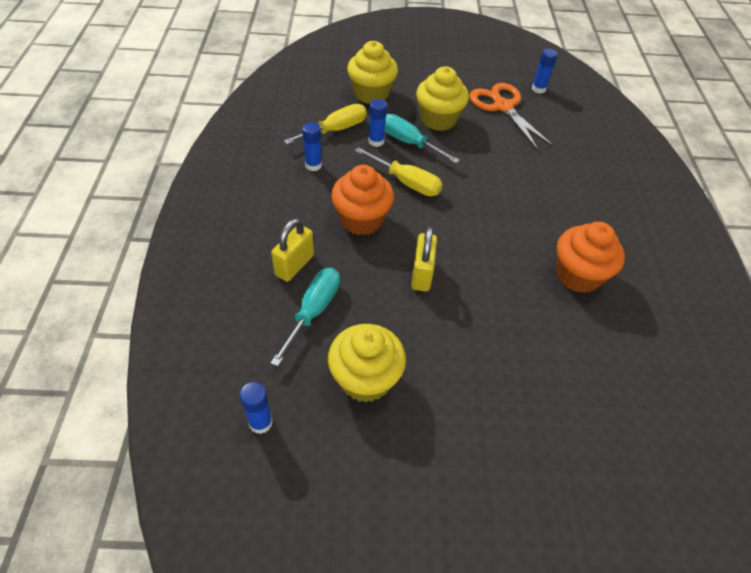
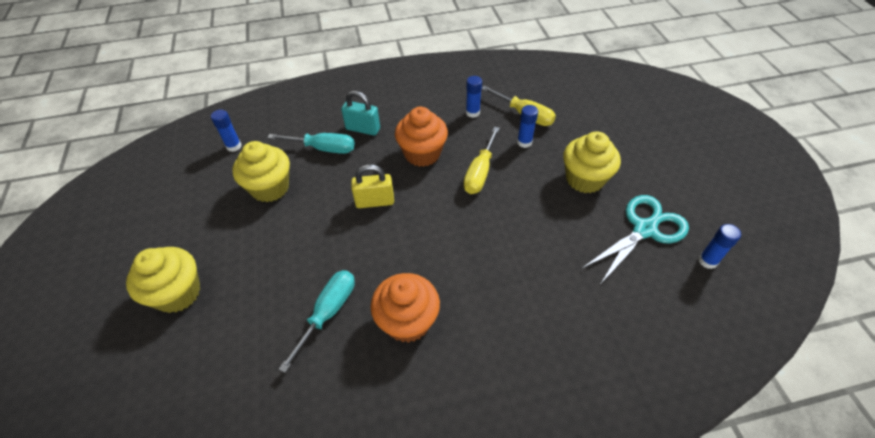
camera: 80 degrees right, 0 degrees up
yellow padlock [271,218,314,282] -> turquoise padlock [341,91,380,136]
yellow cupcake [347,41,398,104] -> yellow cupcake moved to [126,247,200,313]
turquoise screwdriver [385,114,460,164] -> turquoise screwdriver moved to [279,270,355,373]
orange scissors [469,83,555,151] -> turquoise scissors [582,195,689,285]

